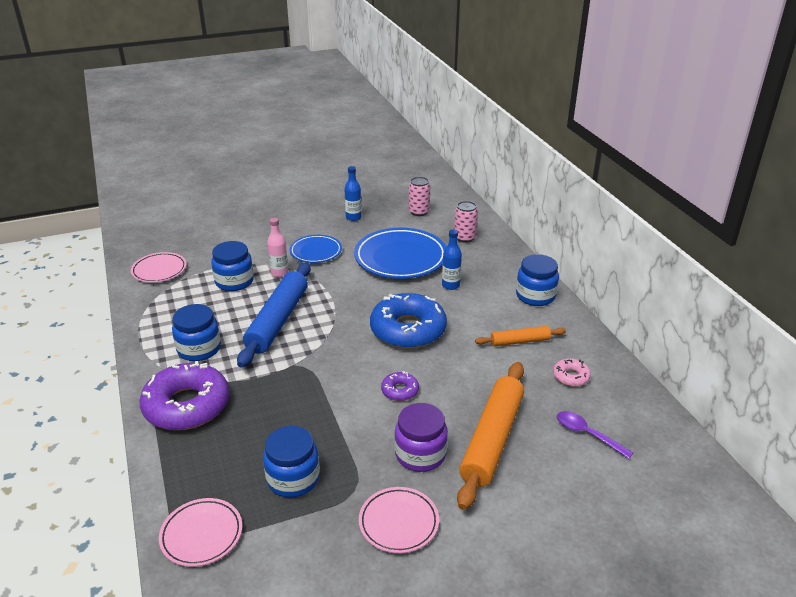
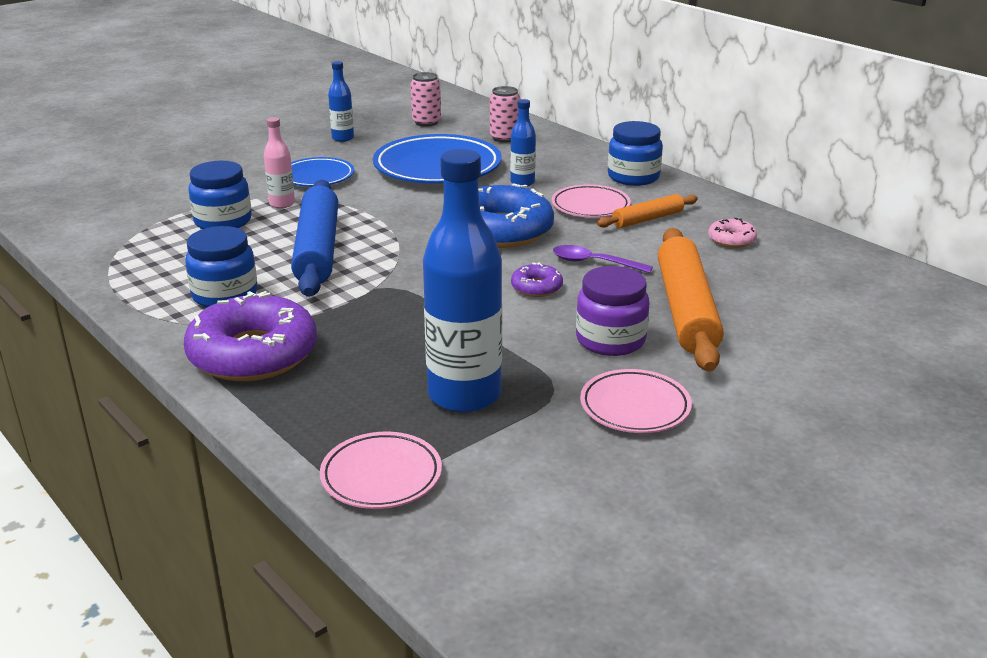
camera: 20 degrees left, 5 degrees down
pink plate [131,252,187,283] -> pink plate moved to [552,184,631,218]
blue jar [263,426,320,498] -> blue bottle [423,149,502,413]
purple spoon [557,411,633,459] -> purple spoon moved to [553,245,653,273]

